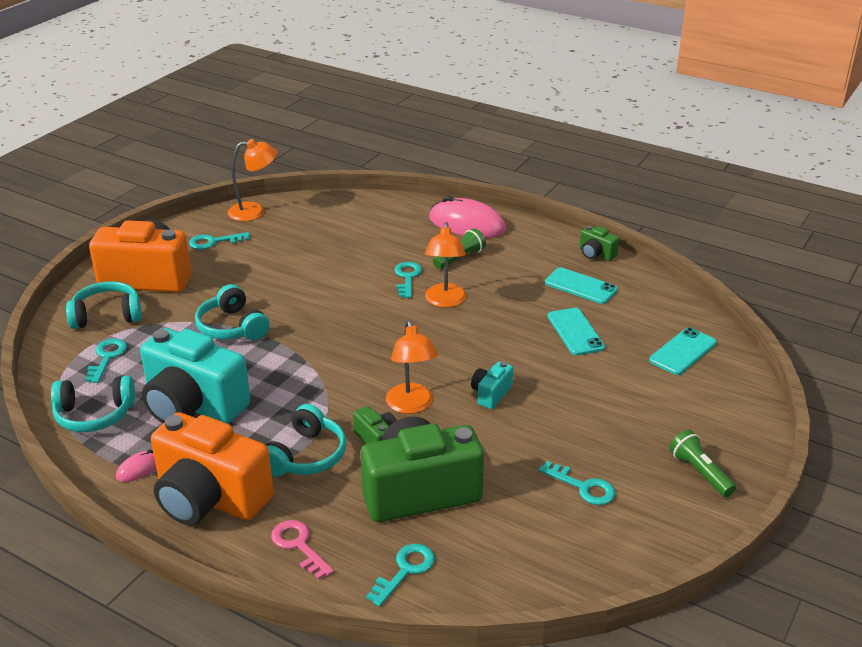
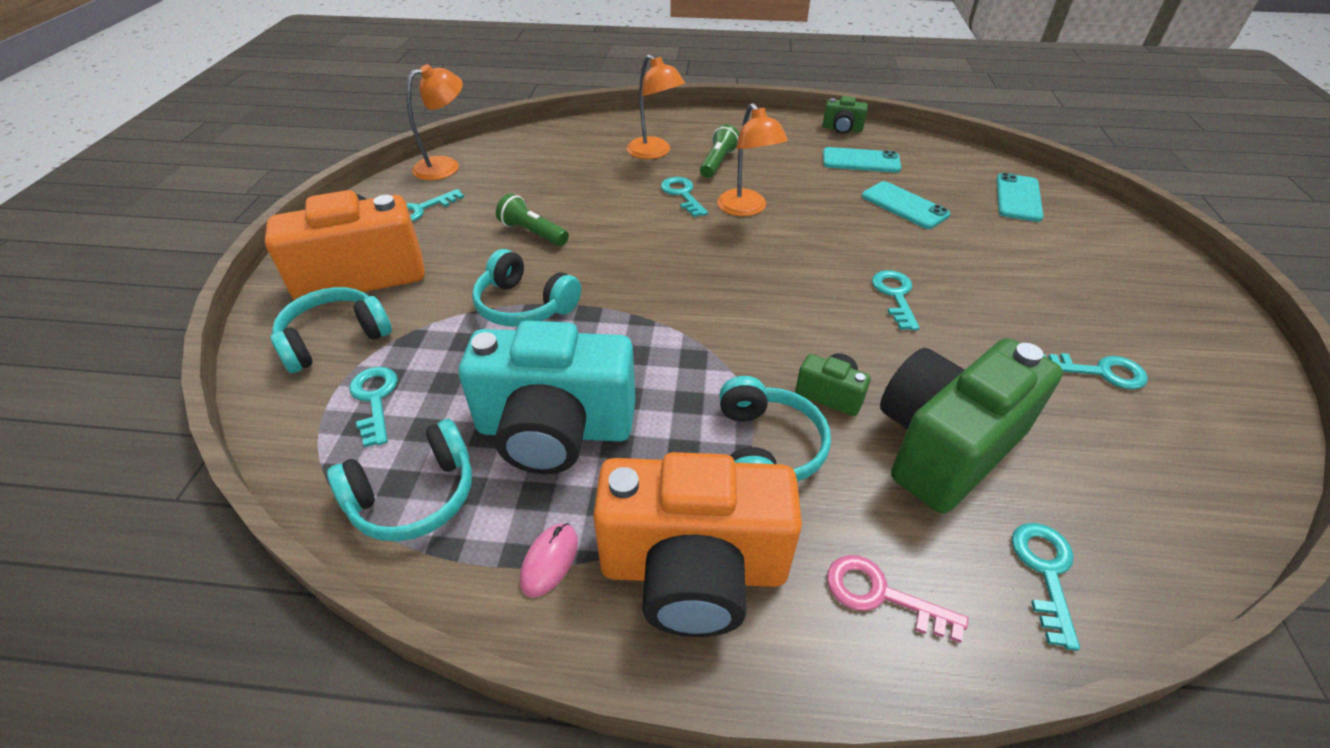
camera: 25 degrees left, 10 degrees up
orange lamp [386,320,438,414] -> orange lamp moved to [627,54,685,159]
pink mouse [429,196,506,238] -> none
turquoise camera [471,361,513,409] -> turquoise key [872,270,920,331]
green flashlight [669,430,736,497] -> green flashlight moved to [496,193,569,246]

